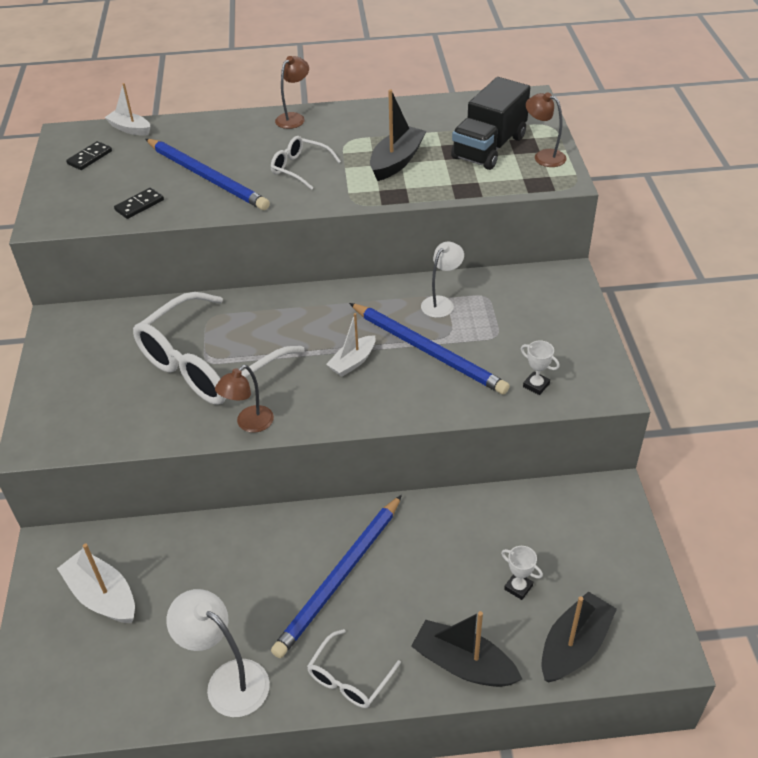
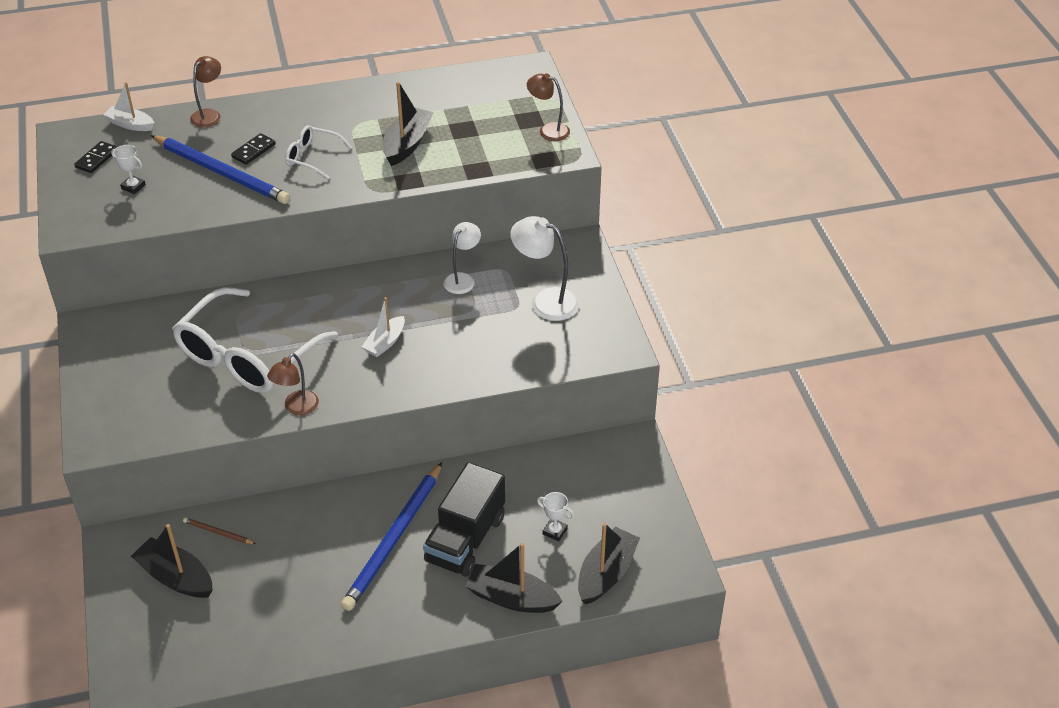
camera: 10 degrees left, 0 degrees up
white boat [57,544,135,623] -> black boat [131,524,213,598]
black domino [114,188,164,219] -> black domino moved to [231,133,275,165]
white lamp [166,589,270,717] -> white lamp moved to [510,216,580,321]
brown lamp [275,56,309,129] -> brown lamp moved to [190,56,221,127]
white glasses [307,629,401,708] -> none
blue pencil [349,303,510,395] -> none
black truck [451,77,530,170] -> black truck moved to [423,462,505,577]
white trophy [521,341,560,395] -> white trophy moved to [111,145,146,194]
none -> brown pencil [183,518,256,544]

